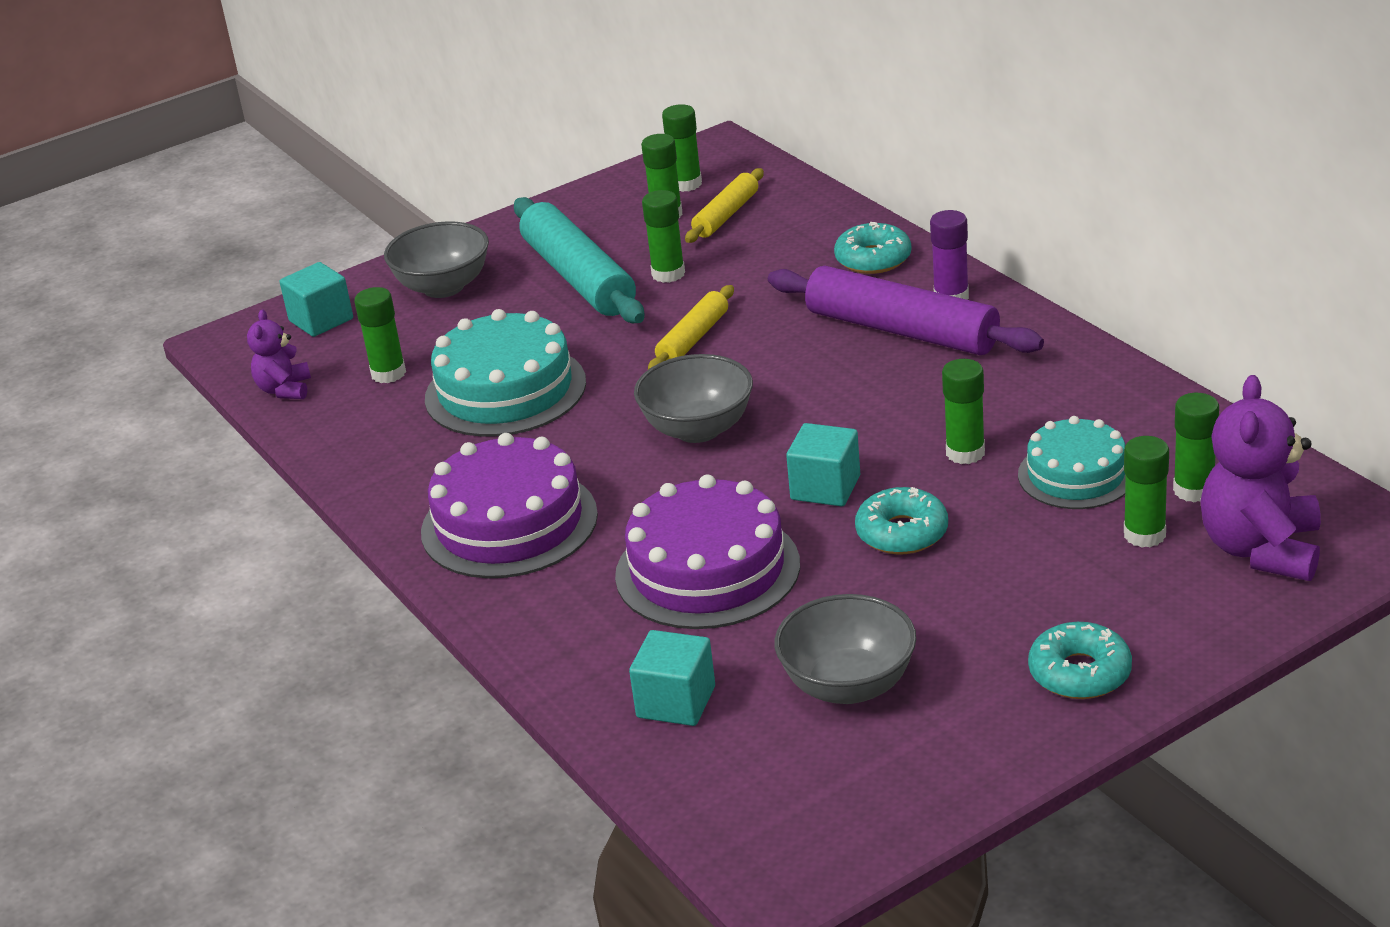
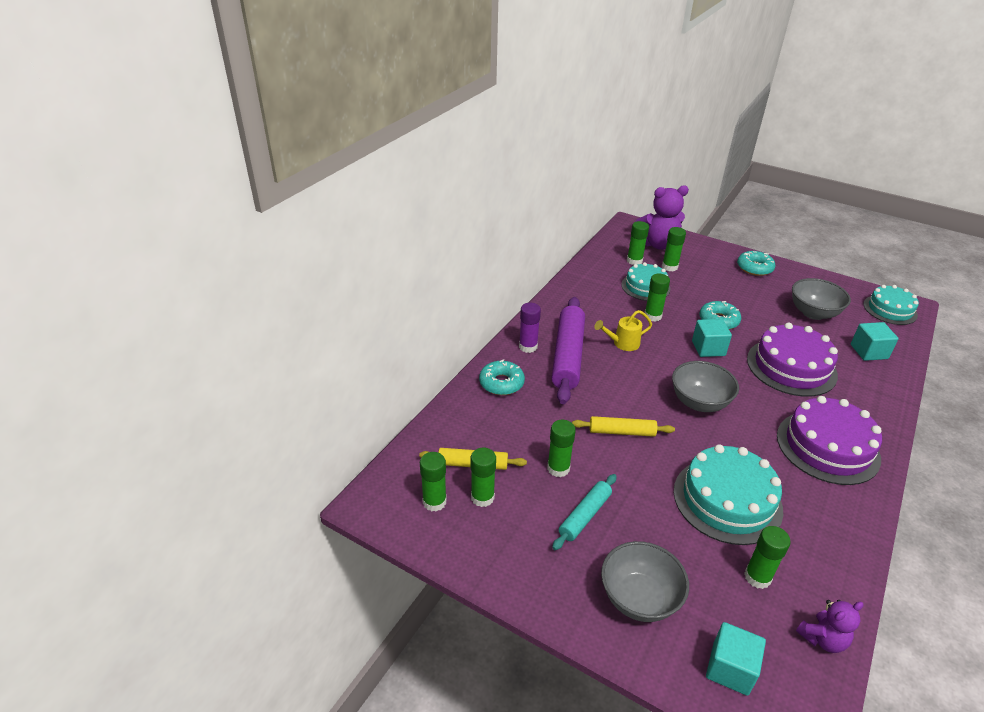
camera: 120 degrees left, 5 degrees up
turquoise rolling pin [514,197,644,323] -> turquoise rolling pin [552,474,617,550], size x0.55
none -> yellow watering can [594,310,652,351]
none -> turquoise cake [863,285,919,325]

